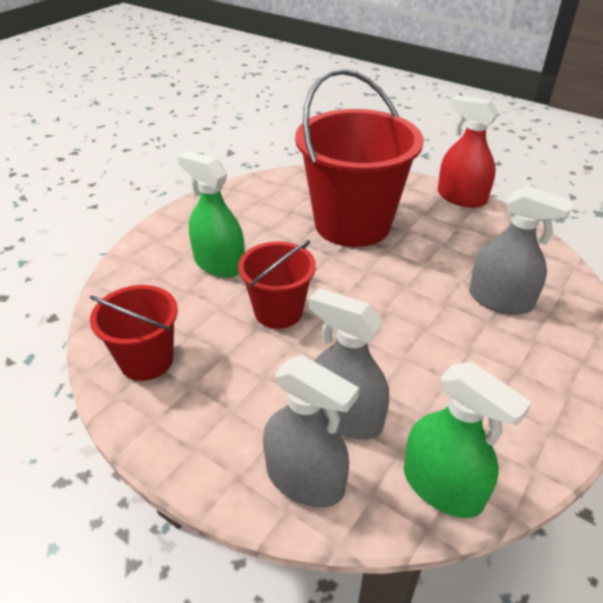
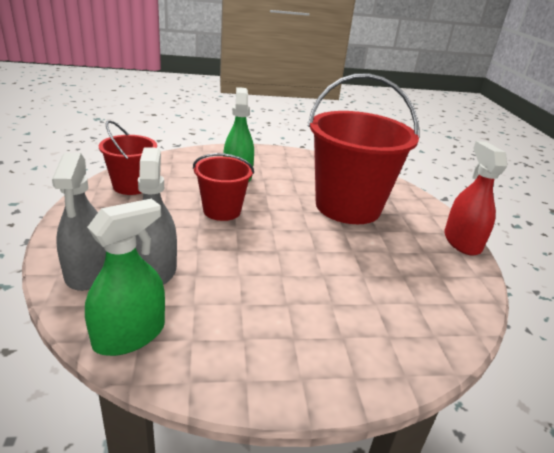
camera: 45 degrees right, 10 degrees down
green spray bottle [404,362,532,518] -> green spray bottle turned 135 degrees counterclockwise [85,199,165,356]
grey spray bottle [469,186,573,315] -> none

